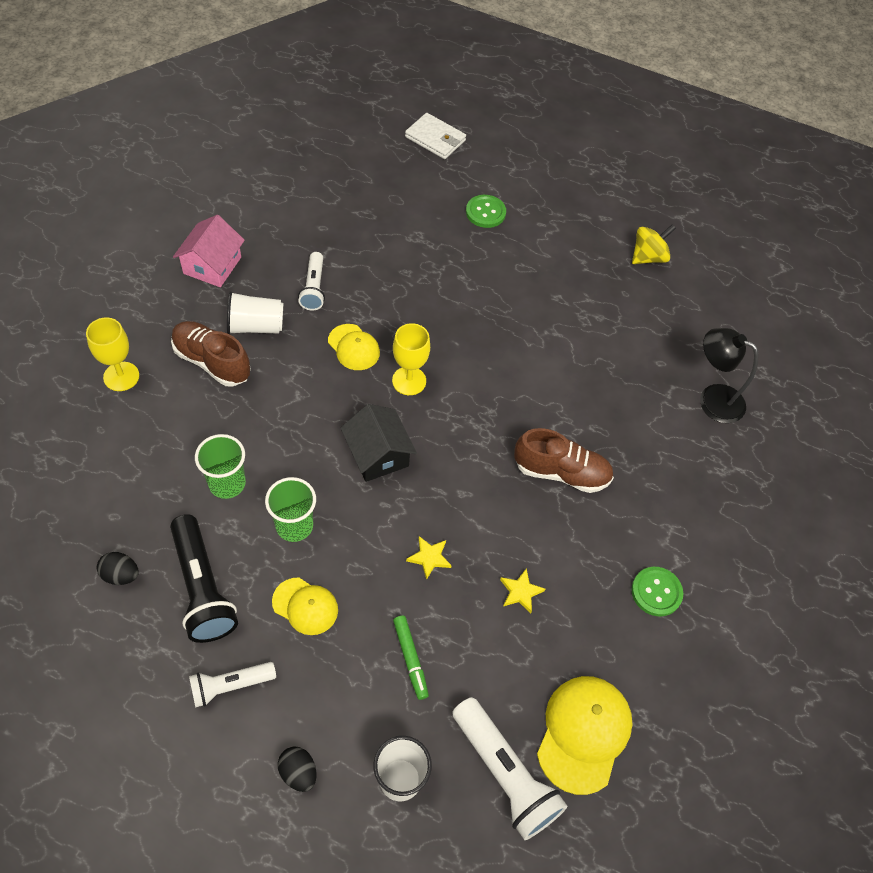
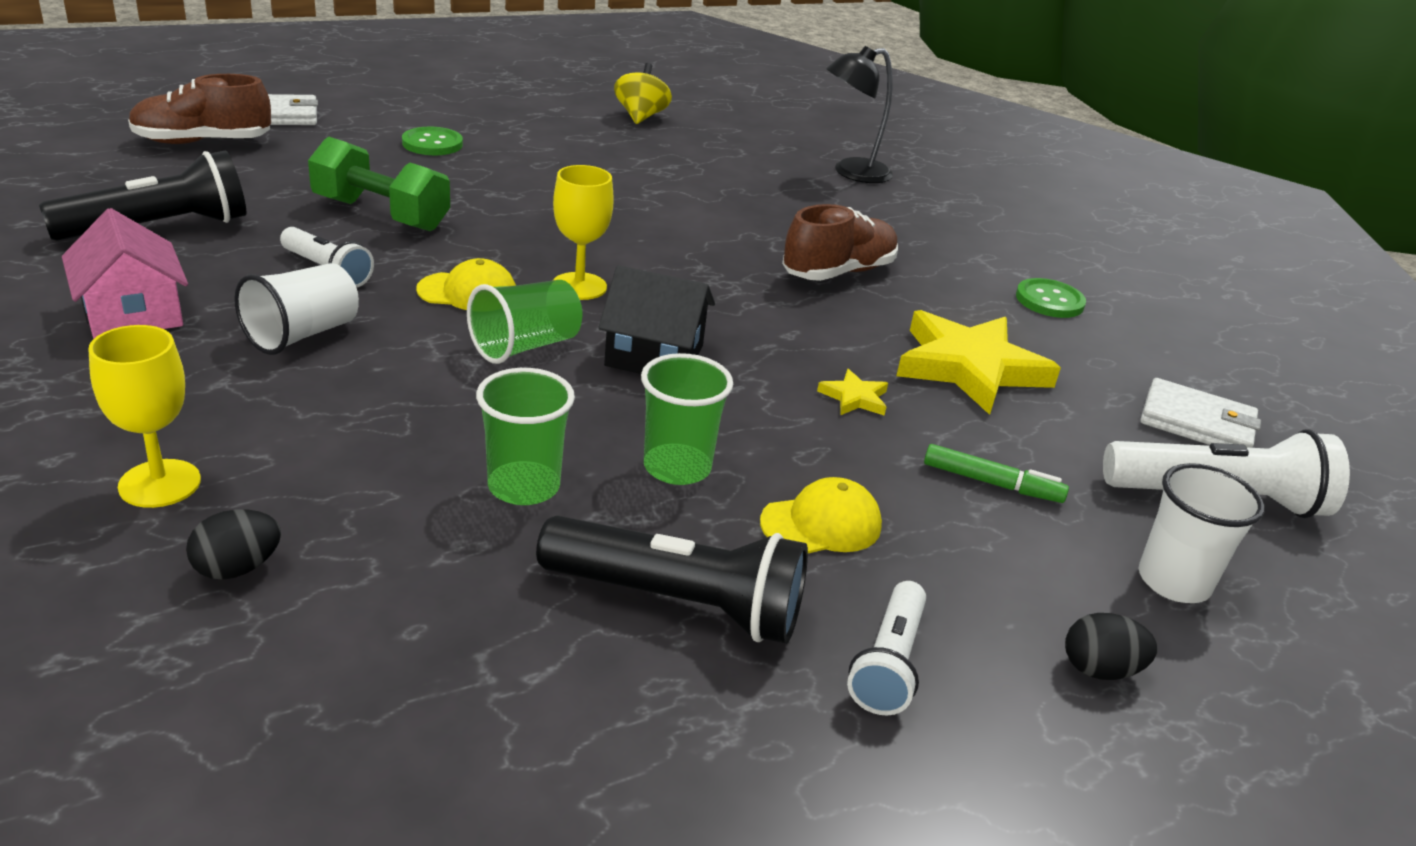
camera: 50 degrees left, 25 degrees down
black egg [97,552,139,585] -> black egg moved to [186,509,281,580]
brown shoe [171,321,251,387] -> brown shoe moved to [128,74,271,144]
yellow star [500,569,545,613] -> yellow star [896,310,1061,415], size x2.34
yellow cap [537,676,633,795] -> white wallet [1140,378,1261,448]
none -> black flashlight [39,151,246,241]
none -> green dumbbell [308,137,450,231]
none -> green cup [467,280,582,364]

